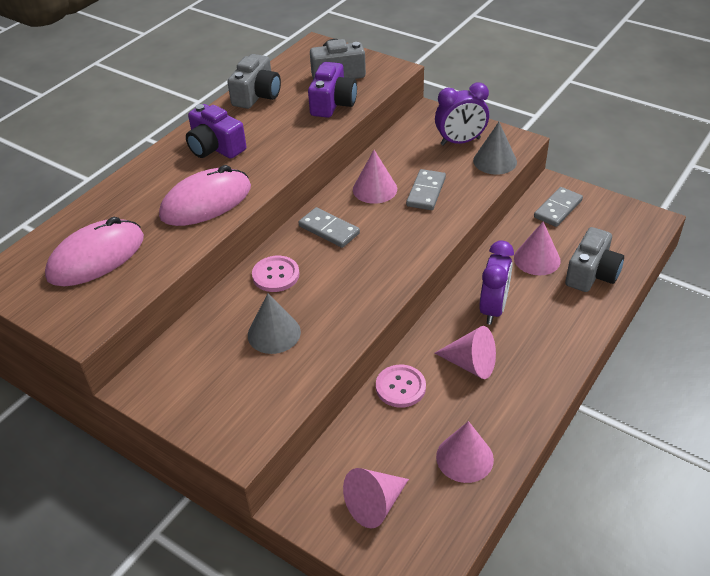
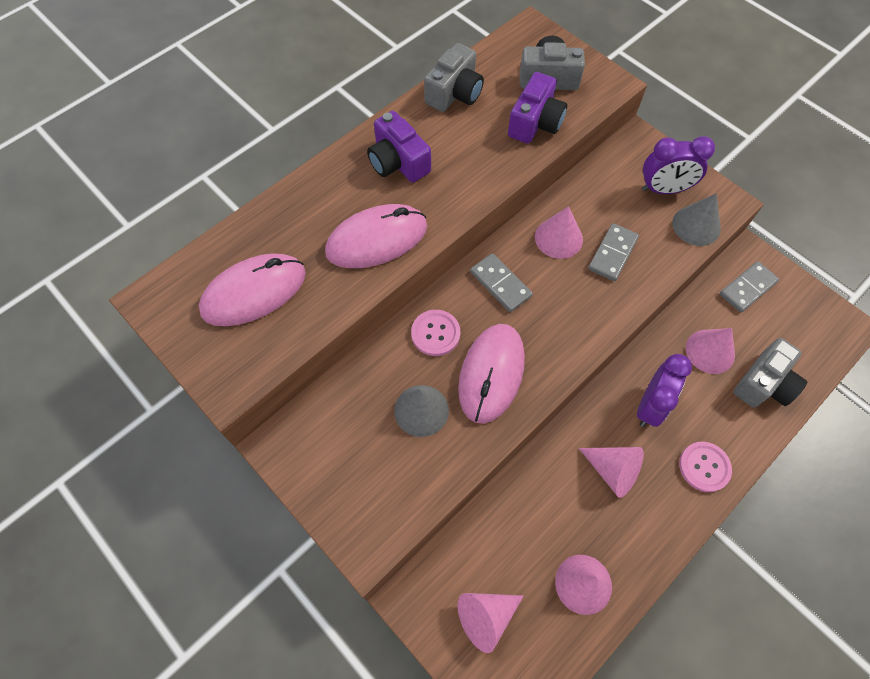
camera: 10 degrees right, 20 degrees up
pink button [376,364,426,408] -> pink button moved to [679,442,732,492]
none -> pink mouse [458,324,525,424]

